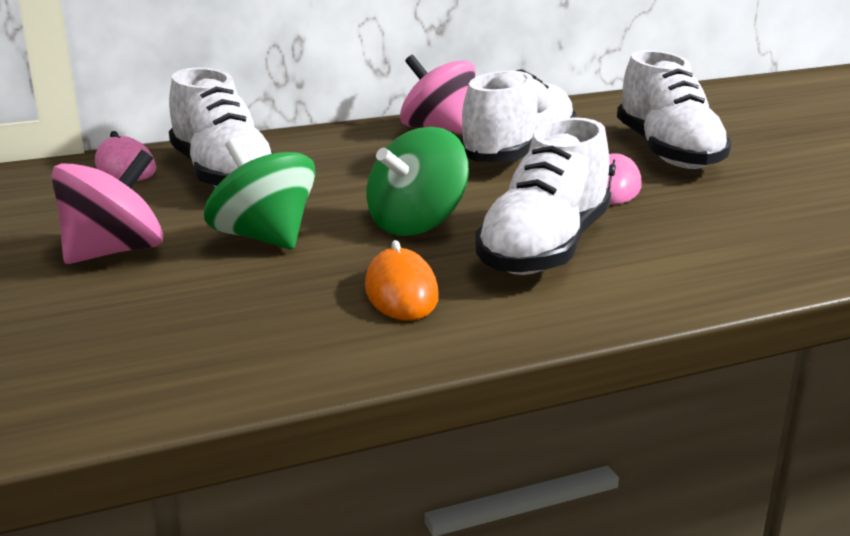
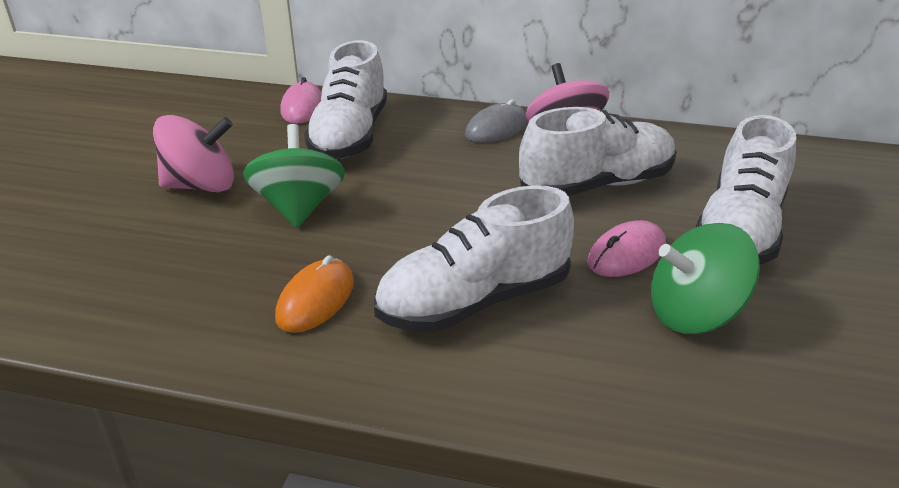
camera: 35 degrees right, 10 degrees up
green spinning top [366,127,469,236] -> green spinning top moved to [651,223,760,334]
none -> grey mouse [465,99,528,143]

